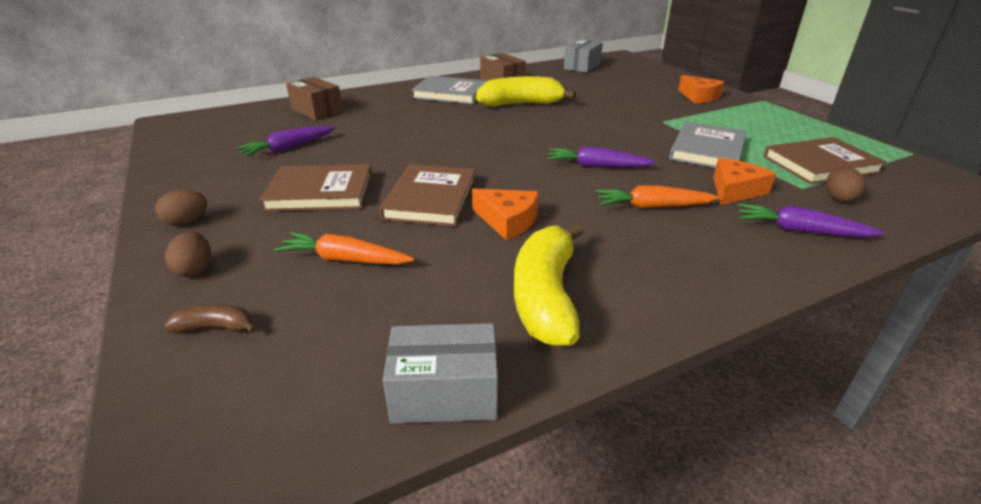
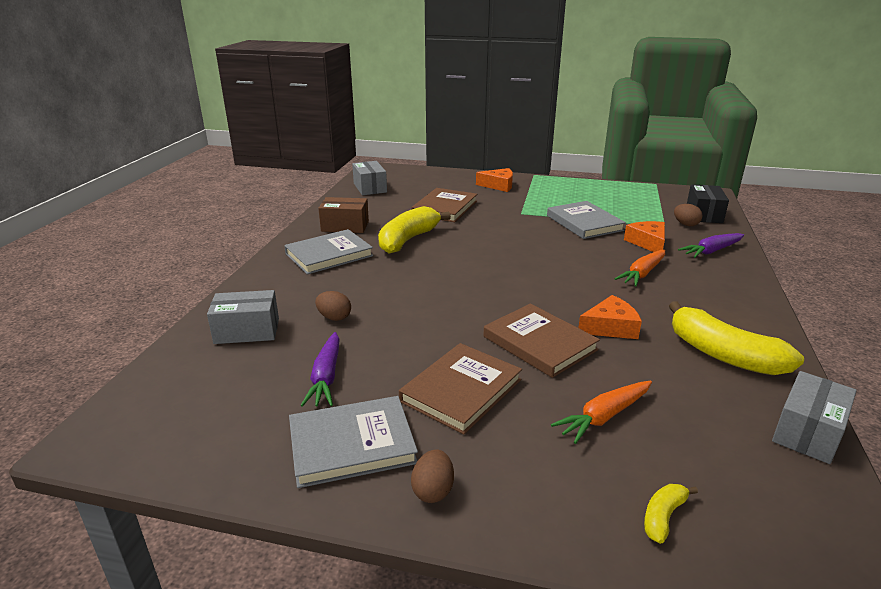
camera: 50 degrees left, 5 degrees down
brown banana [164,305,257,333] -> yellow banana [644,484,698,544]
brown egg [165,232,211,277] -> brown egg moved to [315,291,351,321]
brown box [286,77,343,120] -> grey box [207,290,279,344]
purple carrot [547,146,656,167] -> none
brown book [764,137,887,184] -> brown book moved to [411,188,477,222]
none -> grey book [289,396,418,488]
none -> black box [687,184,729,223]

